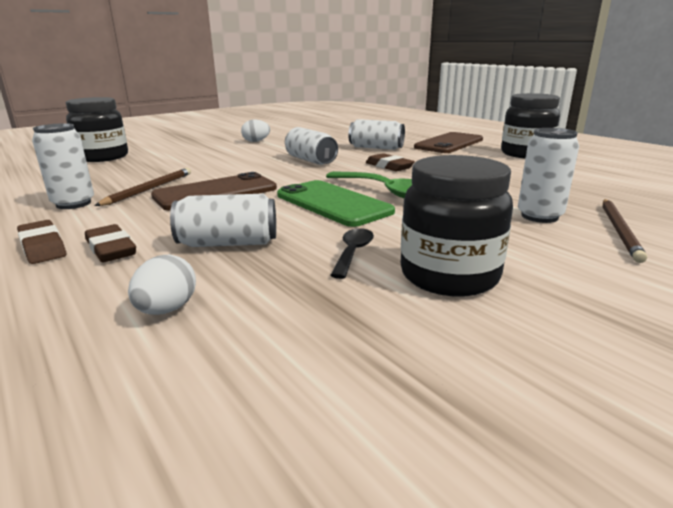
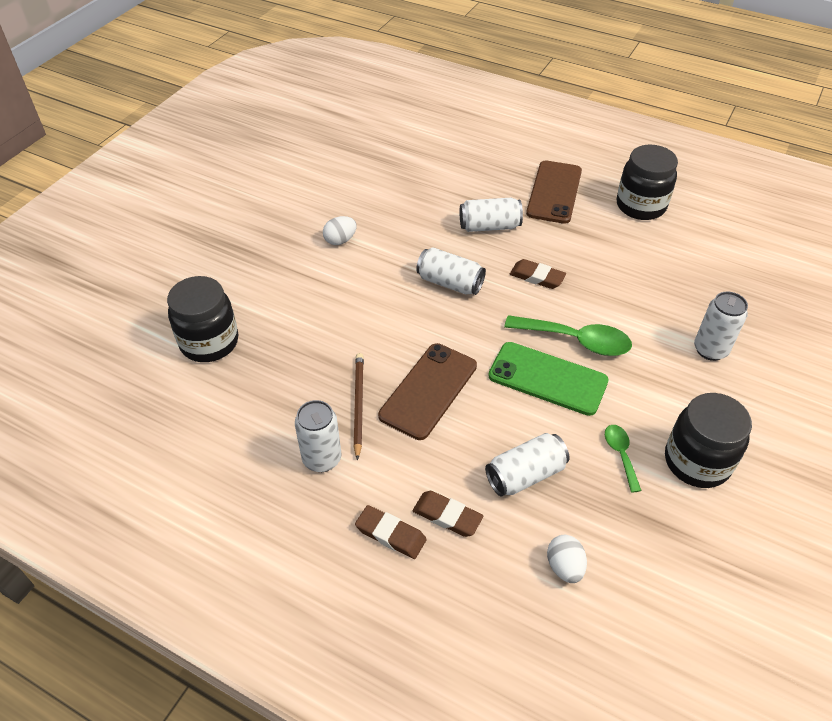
camera: 25 degrees left, 25 degrees up
black spoon [330,228,374,279] -> green spoon [605,425,642,493]
brown pencil [603,199,647,263] -> none

